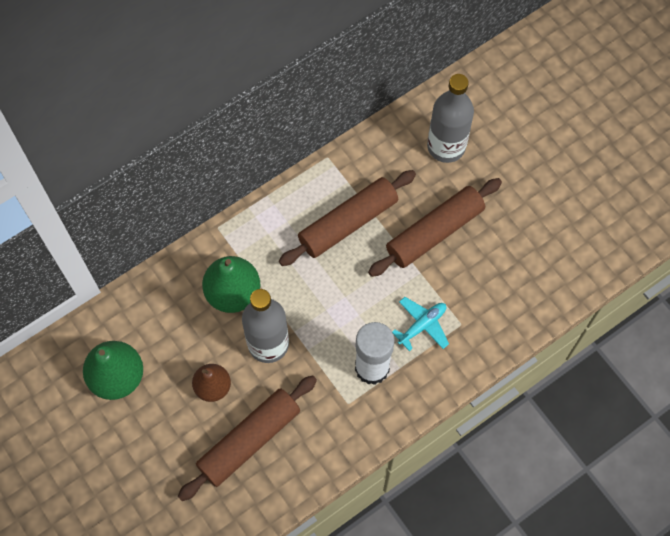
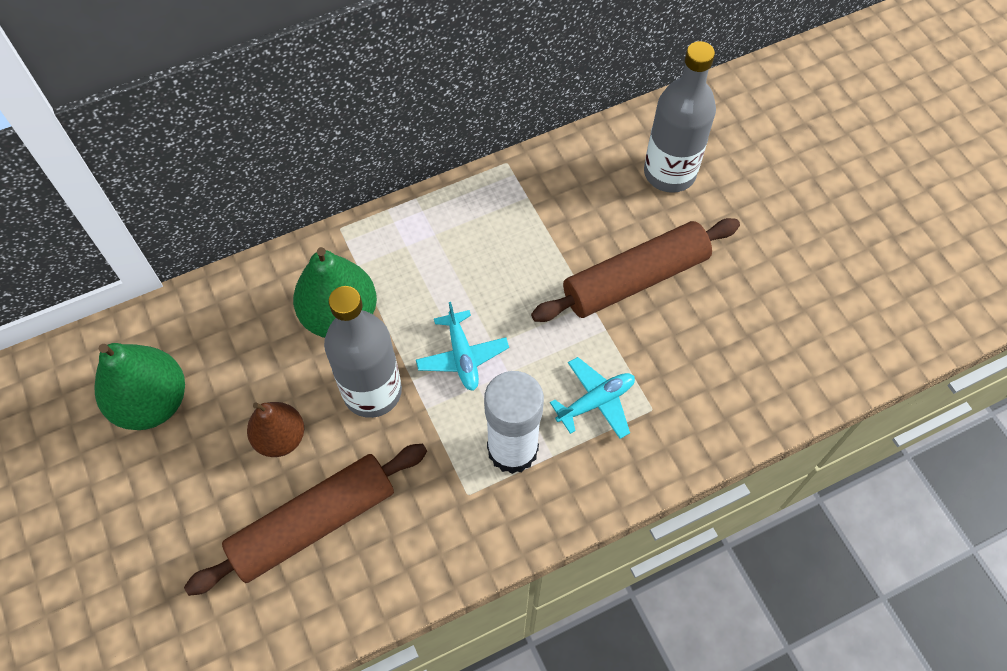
camera: 10 degrees right, 5 degrees down
brown rolling pin [279,170,416,266] -> none
none -> turquoise plane [416,302,509,391]

